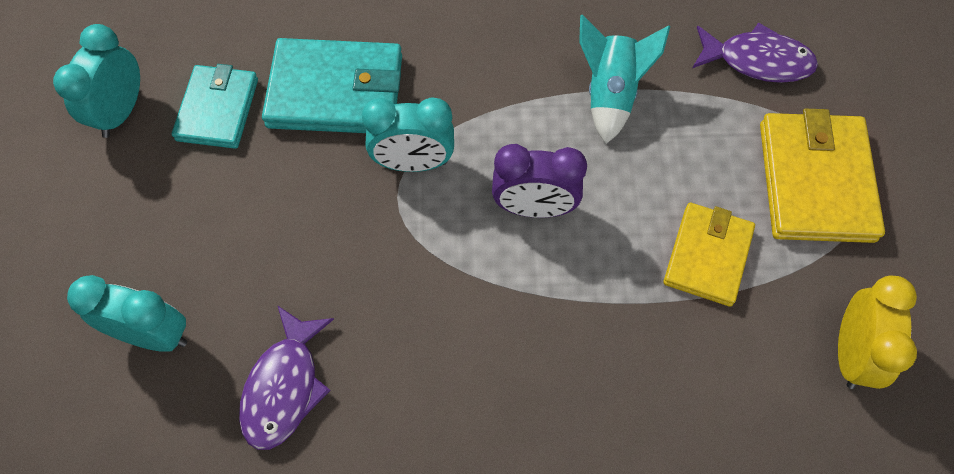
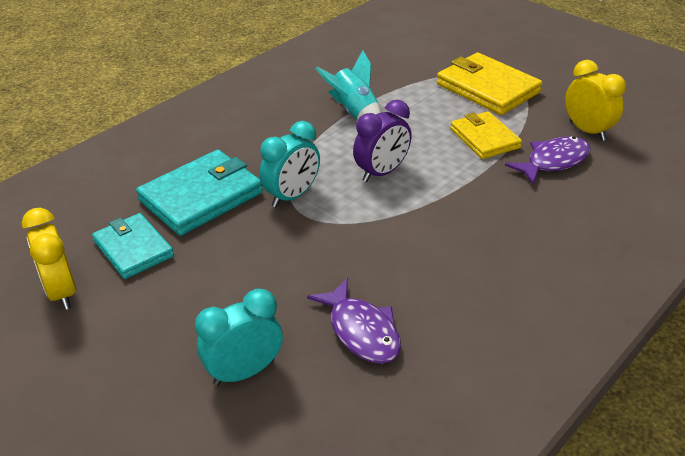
camera: 45 degrees left, 25 degrees down
turquoise clock [53,24,140,138] -> yellow clock [22,208,76,310]
purple fish [692,22,818,83] -> purple fish moved to [505,136,591,185]

